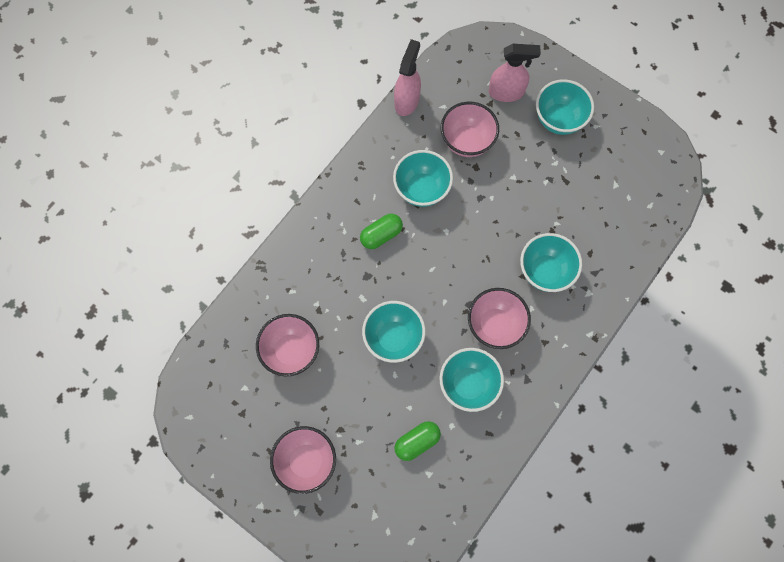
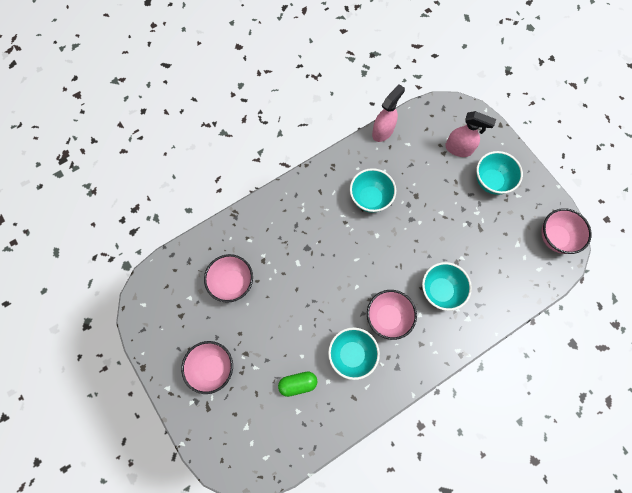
camera: 20 degrees right, 0 degrees up
green capsule [360,214,403,249] -> none
turquoise bowl [362,301,425,363] -> none
pink bowl [441,102,499,157] -> pink bowl moved to [541,208,592,254]

